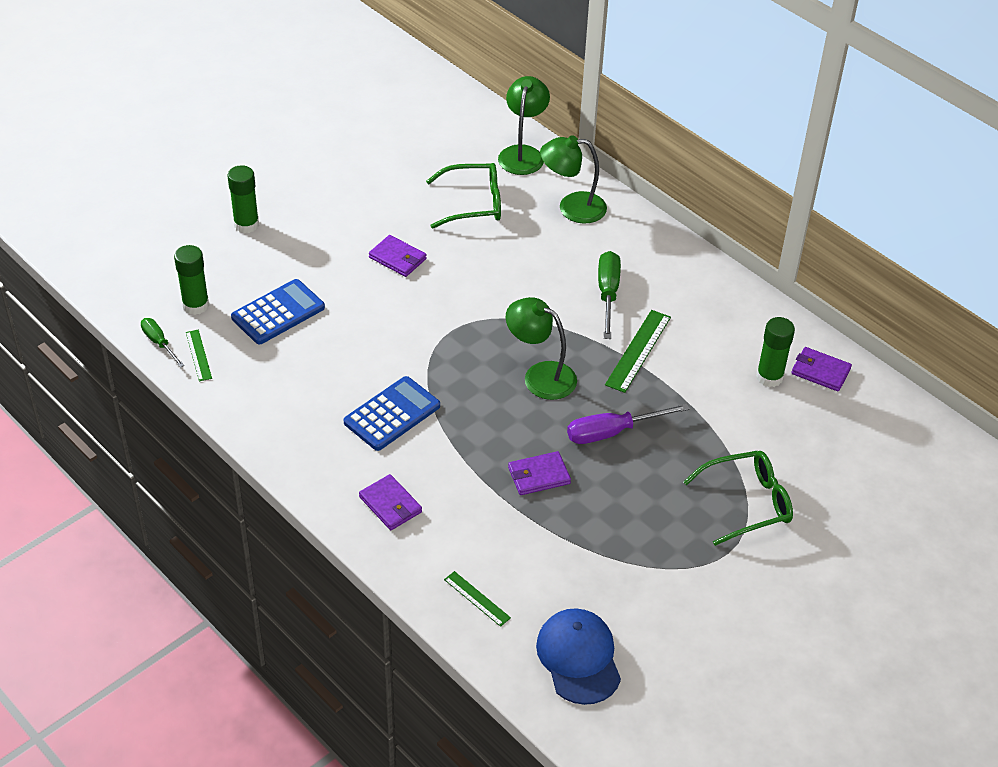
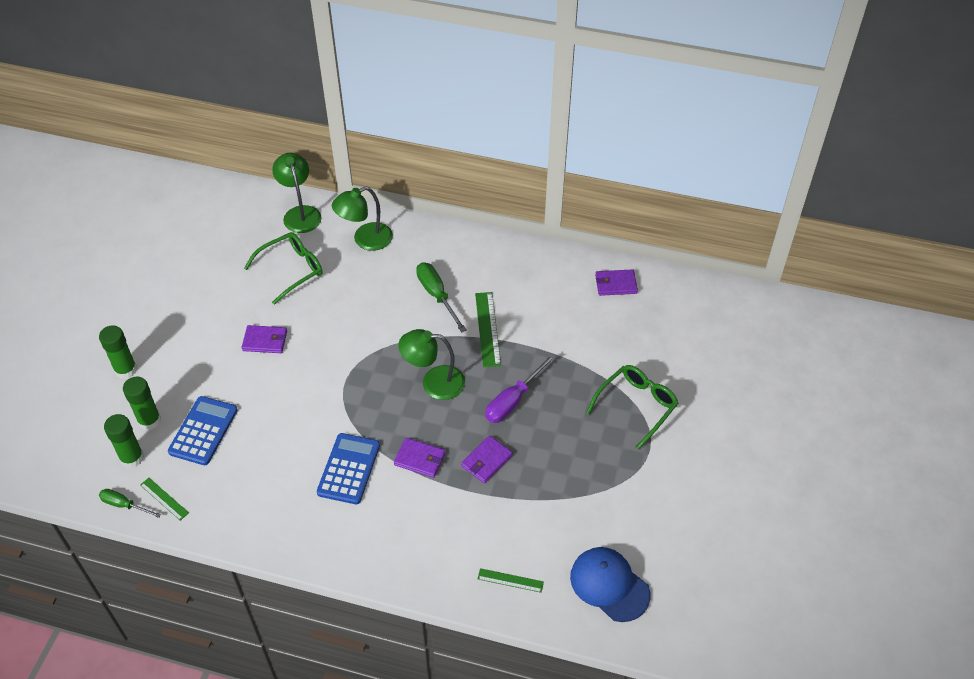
camera: 30 degrees left, 5 degrees up
purple wallet [359,474,422,530] -> purple wallet moved to [394,438,446,478]
green glue stick [756,317,795,387] -> green glue stick moved to [123,377,161,430]

